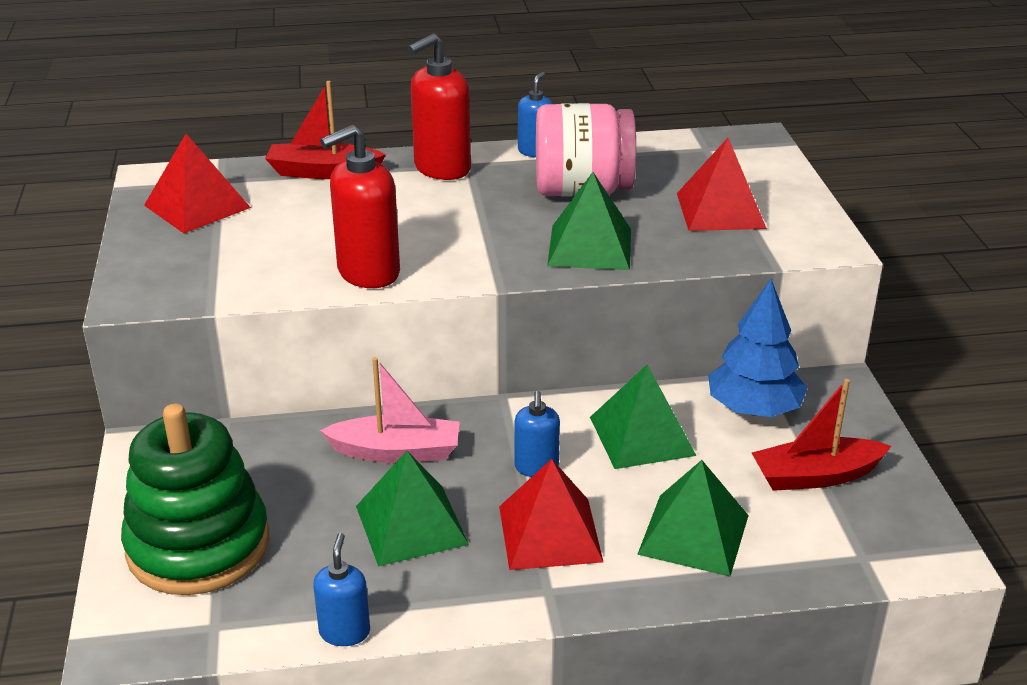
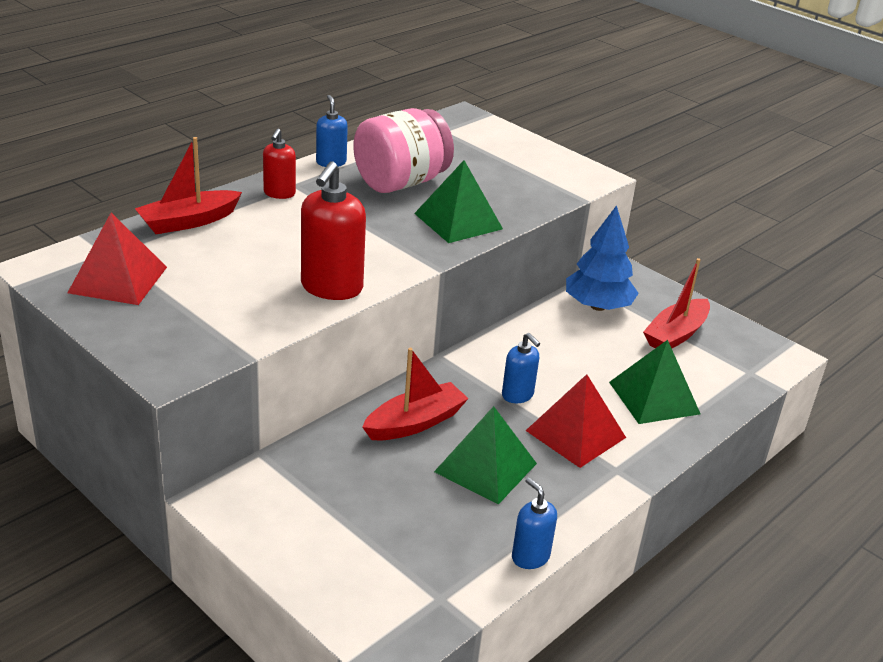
camera: 40 degrees left, 0 degrees up
green stacking toy [121,404,270,595] -> none
pink boat [320,357,460,463] -> red boat [362,348,469,440]
red soap dispenser [408,33,471,180] -> red soap dispenser [263,128,296,199], size x0.58
green pyramid [590,365,697,469] -> none
red pyramid [677,138,767,231] -> none

